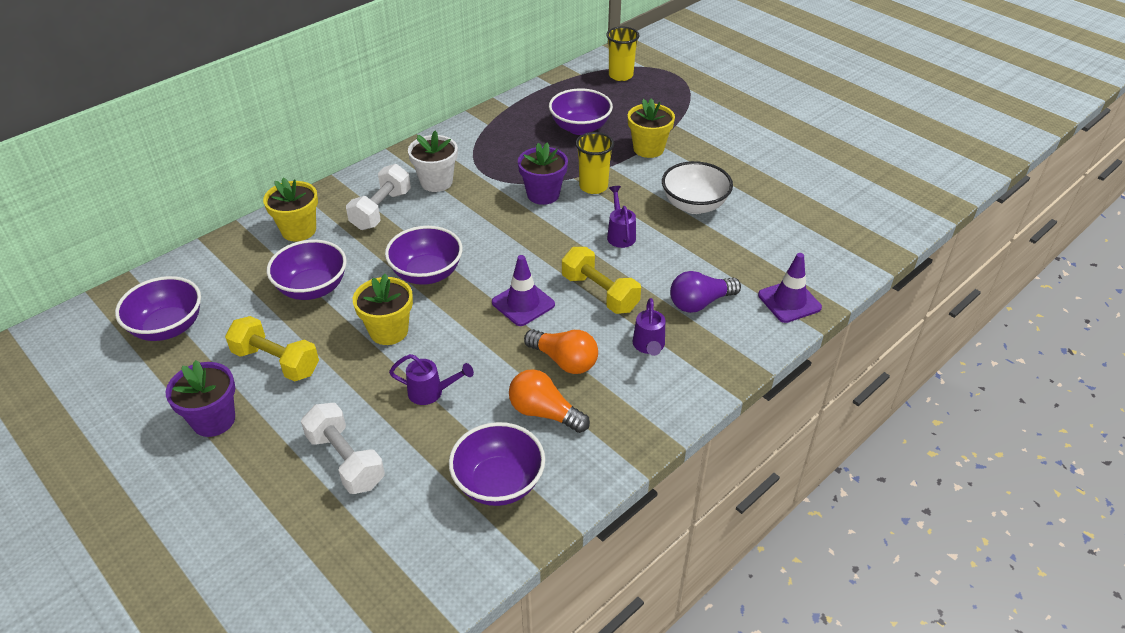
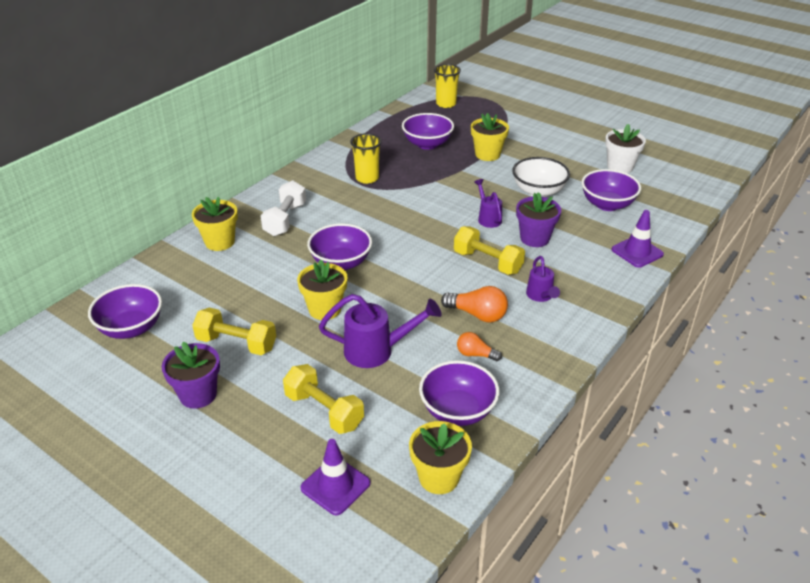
camera: 10 degrees left, 5 degrees down
purple bowl [267,240,347,300] -> purple bowl moved to [582,169,641,211]
white dumbbell [301,403,385,494] -> yellow dumbbell [283,364,364,434]
purple watering can [389,354,474,405] -> purple watering can [319,294,442,368], size x1.65
white flower pot [408,130,458,192] -> white flower pot moved to [605,124,646,173]
purple traffic cone [492,255,555,326] -> purple traffic cone moved to [300,439,370,515]
orange light bulb [509,369,590,433] -> orange light bulb [457,332,502,361], size x0.64
purple flower pot [518,143,568,205] -> purple flower pot moved to [516,192,561,247]
yellow cup [576,132,614,194] -> yellow cup moved to [350,133,382,184]
purple light bulb [670,271,741,313] -> none
none -> yellow flower pot [409,421,472,494]

